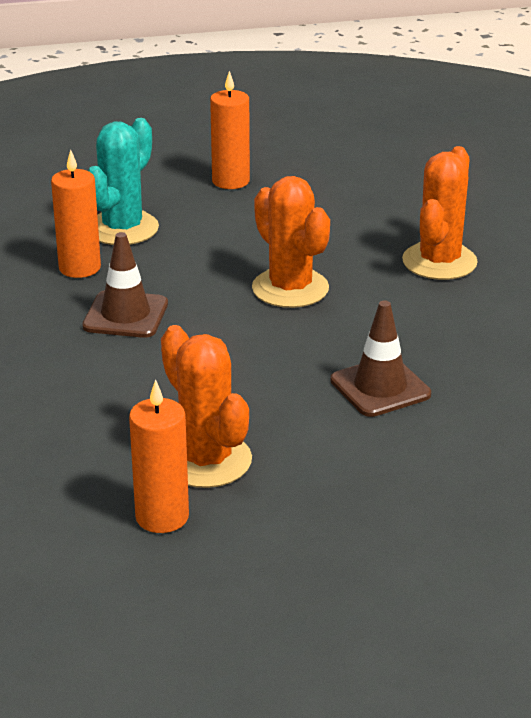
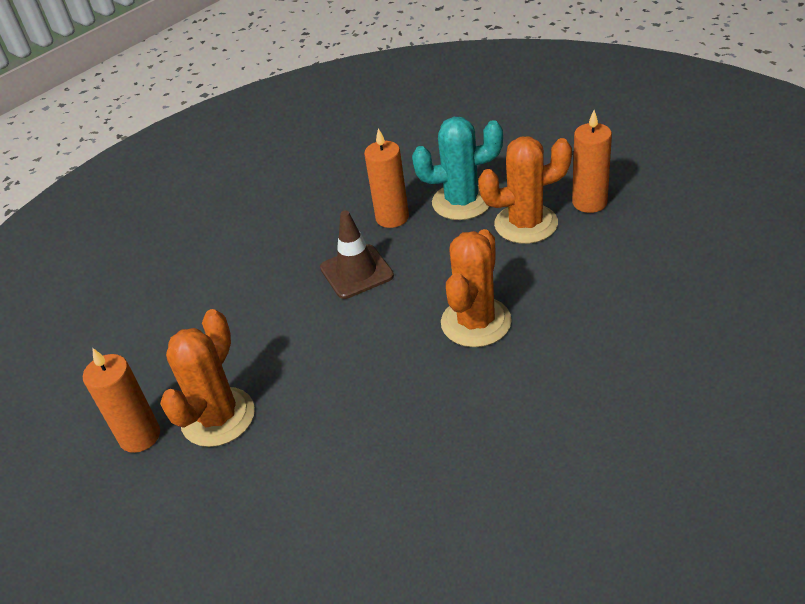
camera: 60 degrees right, 10 degrees up
brown traffic cone [330,300,431,417] -> none
orange cactus [402,146,478,280] -> orange cactus moved to [478,136,572,244]

